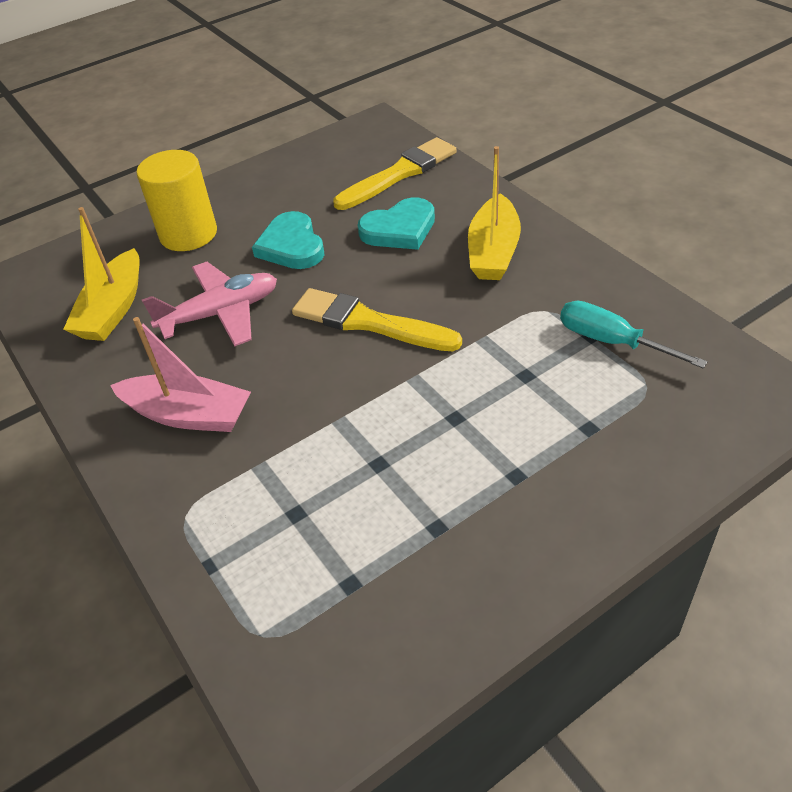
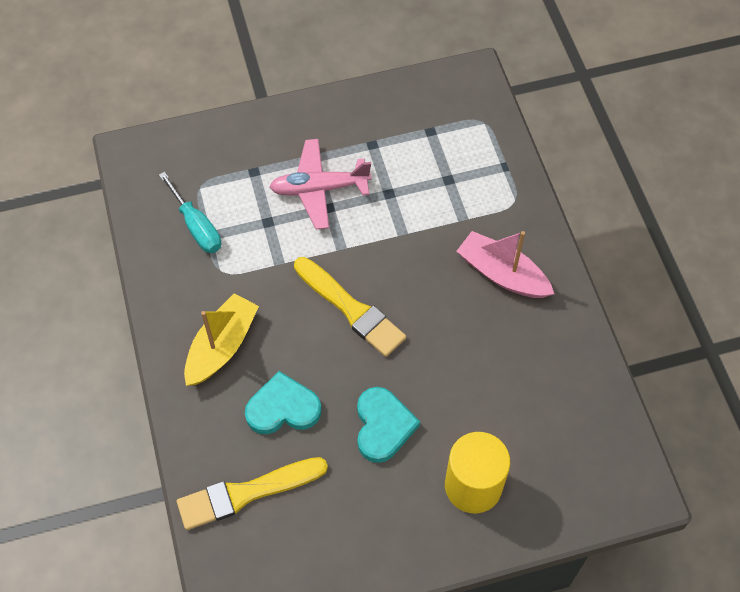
camera: 165 degrees left, 15 degrees up
yellow boat [63,207,140,341] -> none
pink plane [142,262,277,346] -> pink plane moved to [270,139,371,229]

